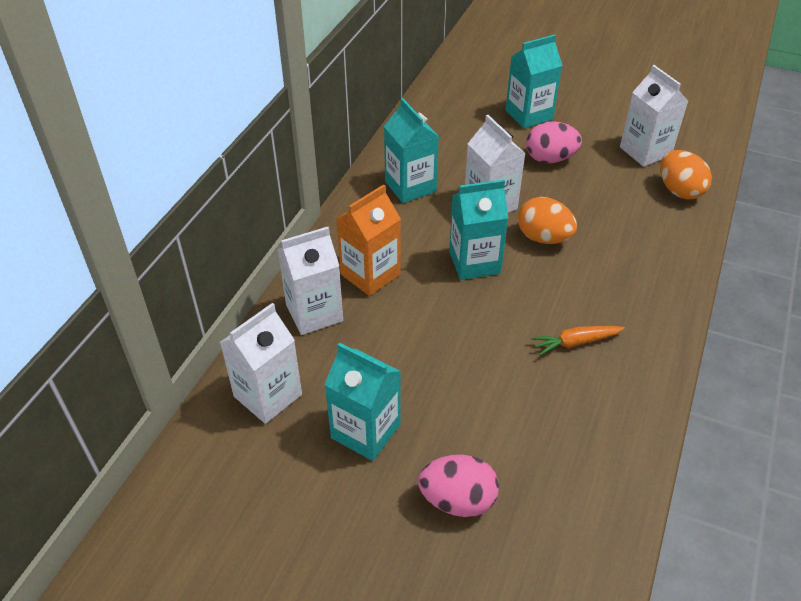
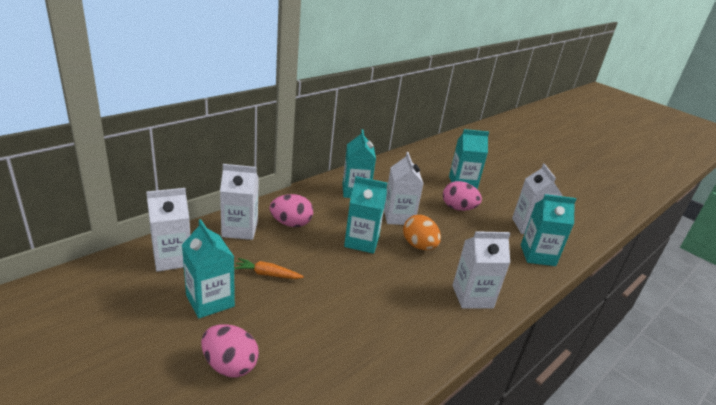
camera: 20 degrees right, 15 degrees down
orange carton [336,184,401,296] -> pink egg [270,194,313,227]
orange carrot [531,326,625,356] -> orange carrot moved to [234,258,304,279]
orange egg [660,150,712,199] -> turquoise carton [521,194,576,266]
none -> white carton [452,231,511,309]

